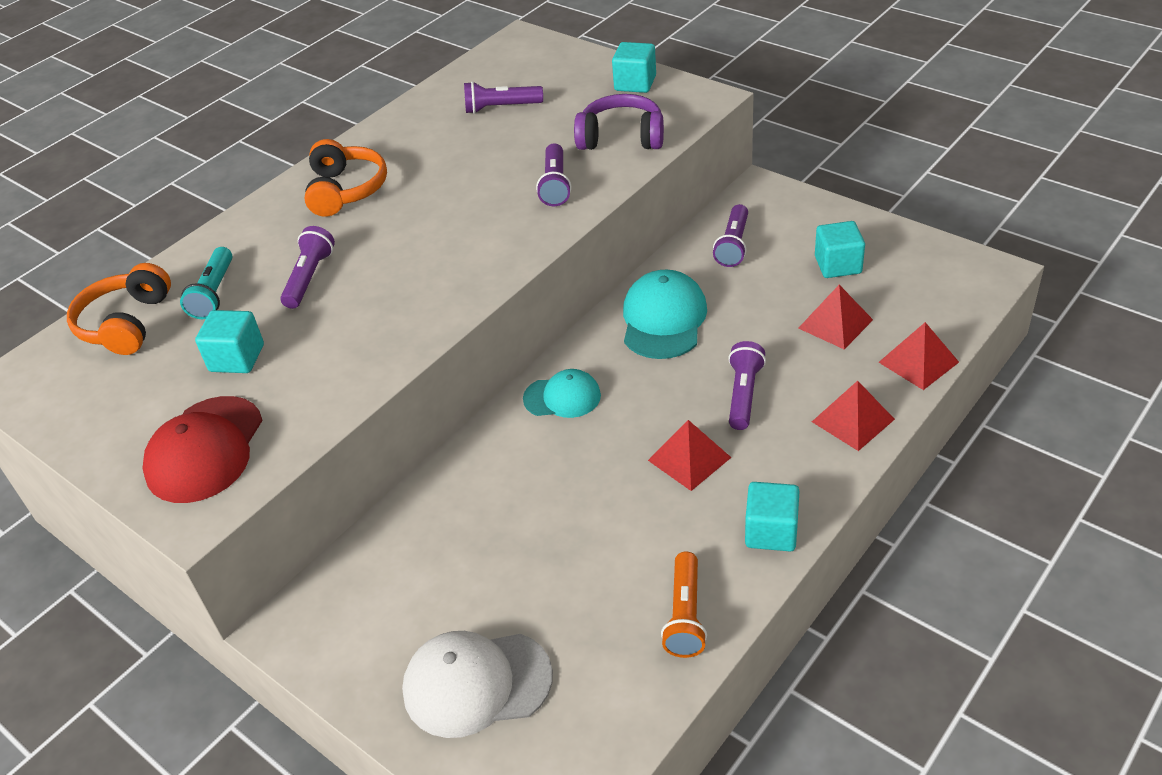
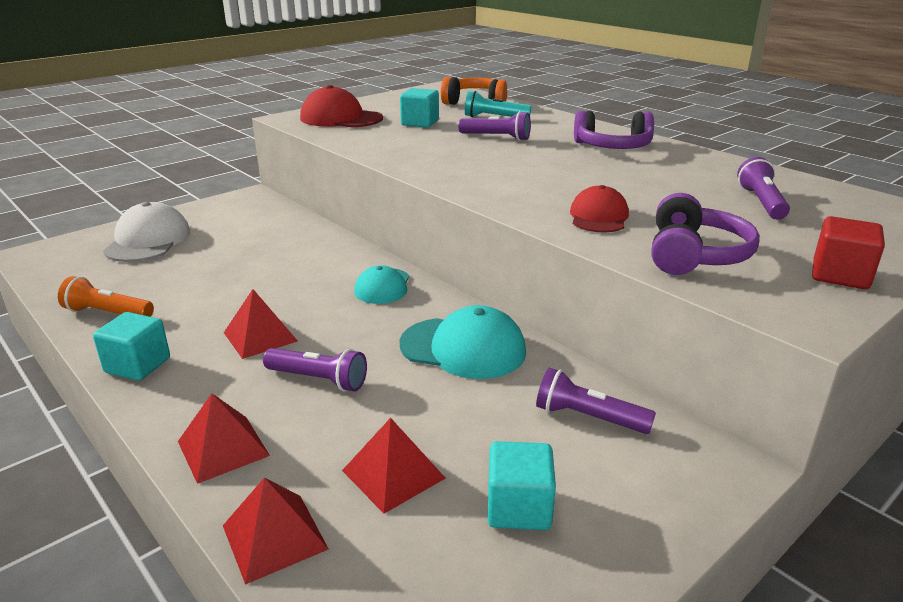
camera: 95 degrees right, 15 degrees down
orange headphones [304,139,387,217] -> purple headphones [574,110,654,149]
purple flashlight [536,143,571,206] -> red cap [570,185,629,232]
turquoise cube [612,42,656,93] -> red cube [812,216,885,289]

